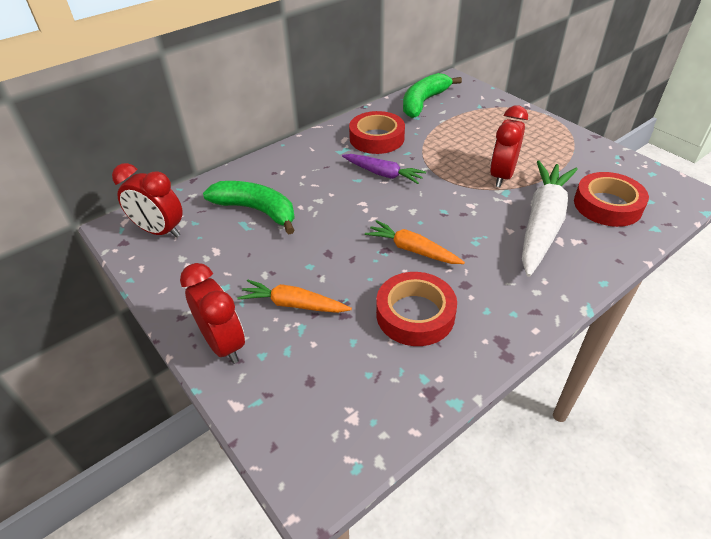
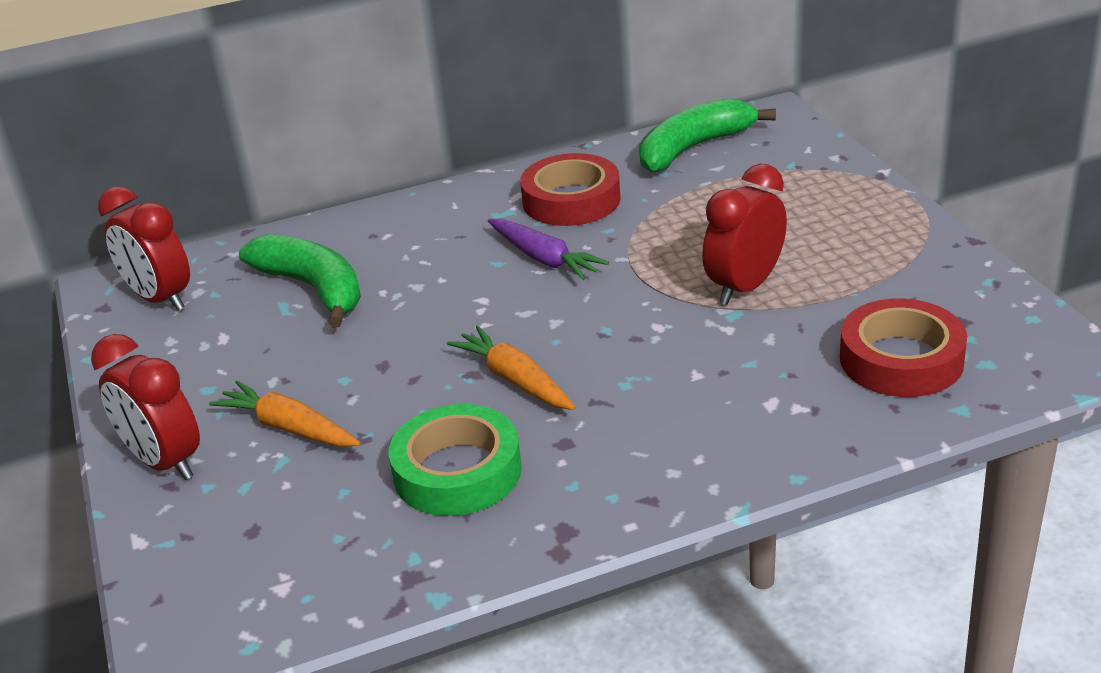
camera: 20 degrees right, 10 degrees down
red clock [180,263,245,364] -> red clock turned 150 degrees clockwise [91,334,200,480]
red tape [376,272,457,346] -> green tape [388,404,522,516]
white carrot [522,161,578,277] -> none

